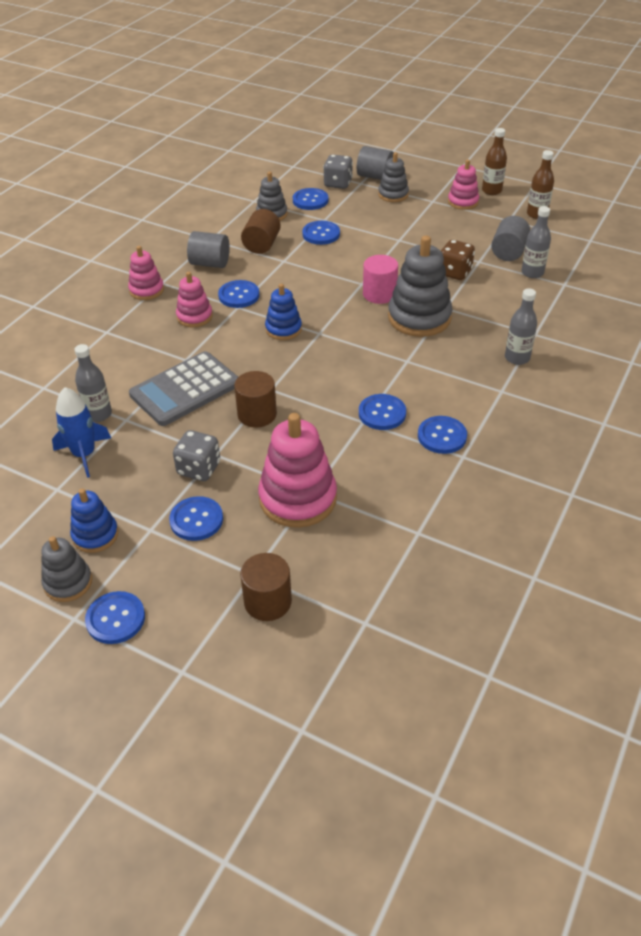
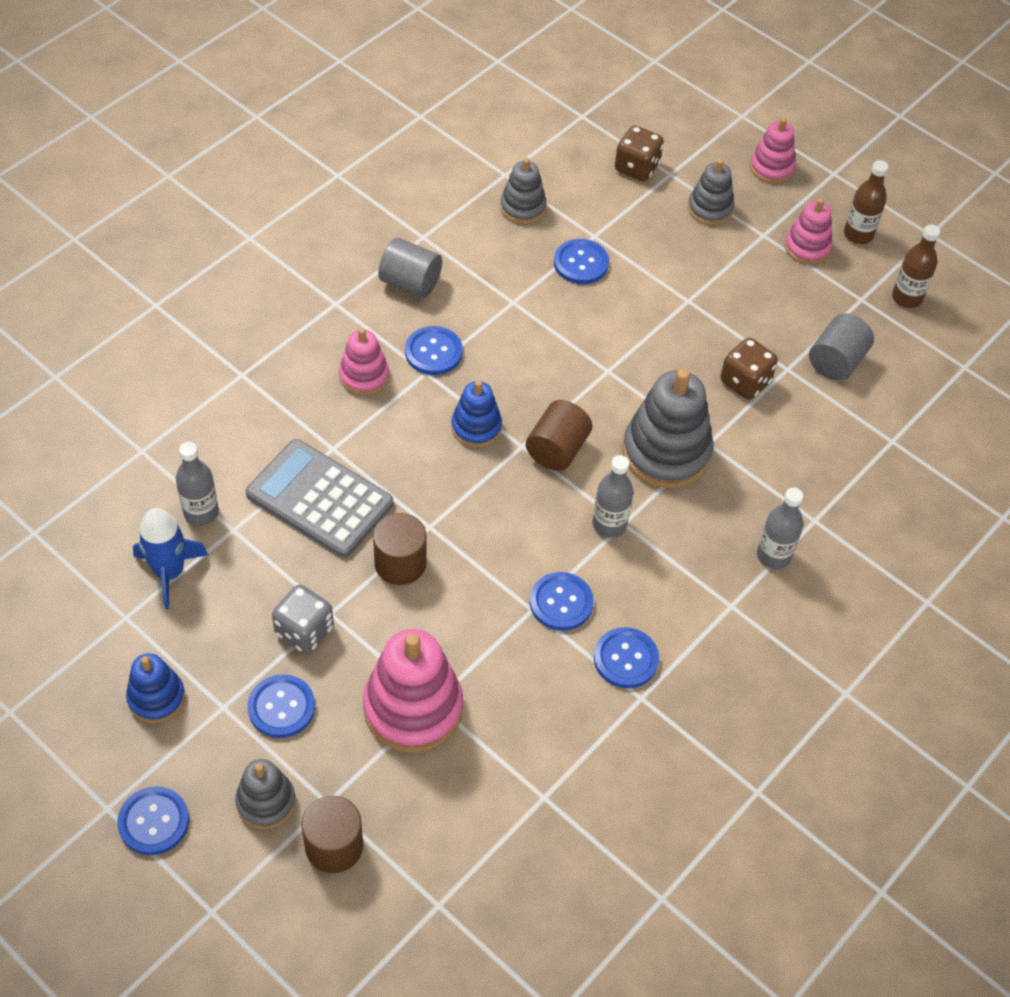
camera: 10 degrees right, 10 degrees up
grey stacking toy [41,536,92,602] -> grey stacking toy moved to [235,759,296,829]
pink stacking toy [128,246,164,300] -> pink stacking toy moved to [750,118,796,183]
grey calculator [129,351,238,426] -> grey calculator turned 60 degrees clockwise [246,439,393,558]
brown cylinder [241,209,281,254] -> brown cylinder moved to [526,400,592,471]
blue button [293,188,328,210] -> none
grey dice [323,154,353,189] -> brown dice [615,125,664,181]
grey cylinder [357,146,394,180] -> none
pink cylinder [363,255,398,304] -> none
grey bottle [521,206,551,278] -> grey bottle moved to [593,455,634,538]

